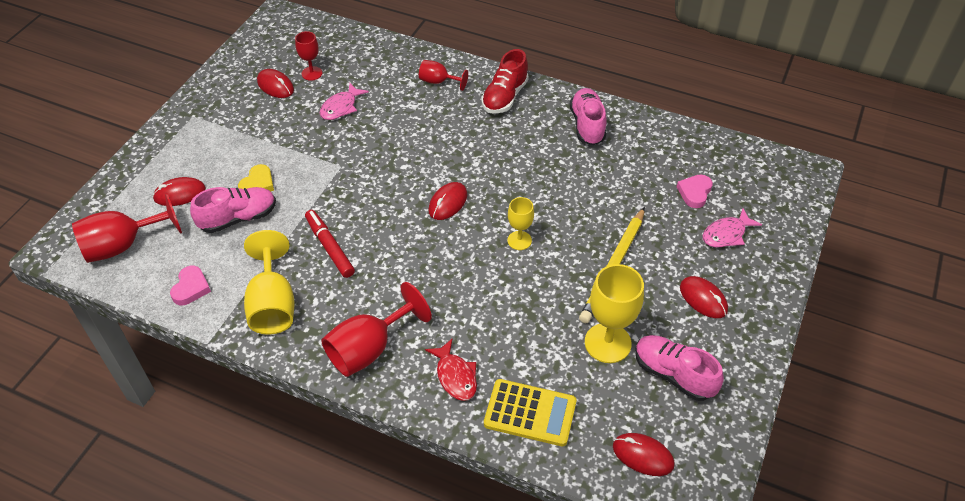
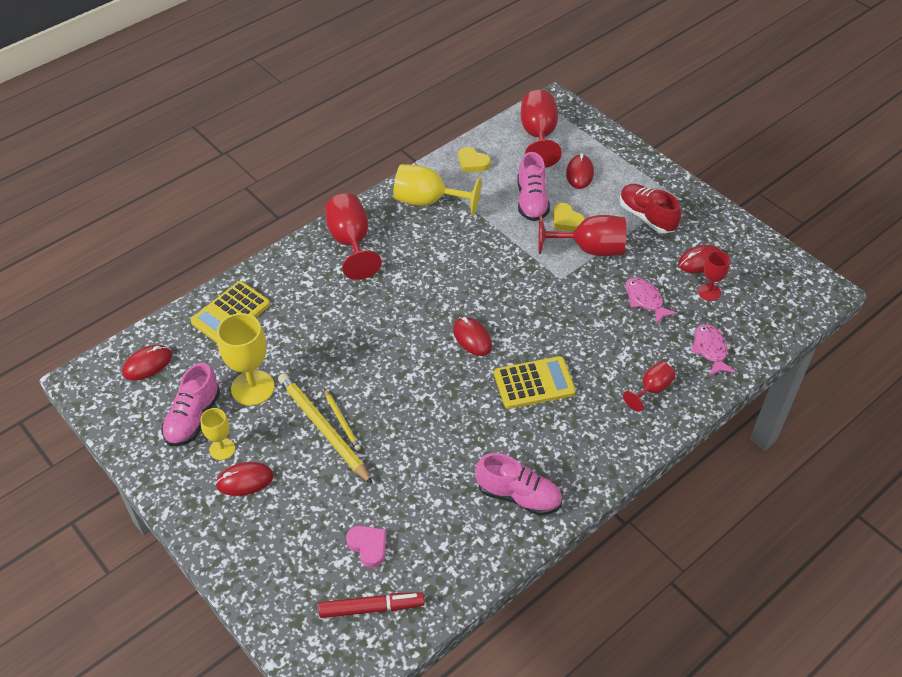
camera: 115 degrees right, 0 degrees up
pink heart [170,266,211,305] -> yellow heart [458,147,491,172]
red marker [305,210,355,278] -> red marker moved to [318,592,425,618]
red fish [425,339,477,401] -> none
red shoe [482,49,529,114] -> red shoe moved to [619,184,681,234]
yellow goblet [508,197,534,250] -> yellow goblet moved to [200,408,235,460]
pink shoe [635,335,724,401] -> pink shoe turned 135 degrees clockwise [162,363,220,446]
pink fish [703,208,762,248] -> pink fish moved to [691,324,736,376]
none -> yellow pencil [324,389,361,451]
none -> yellow calculator [494,356,576,409]
none -> red goblet [538,215,626,256]

